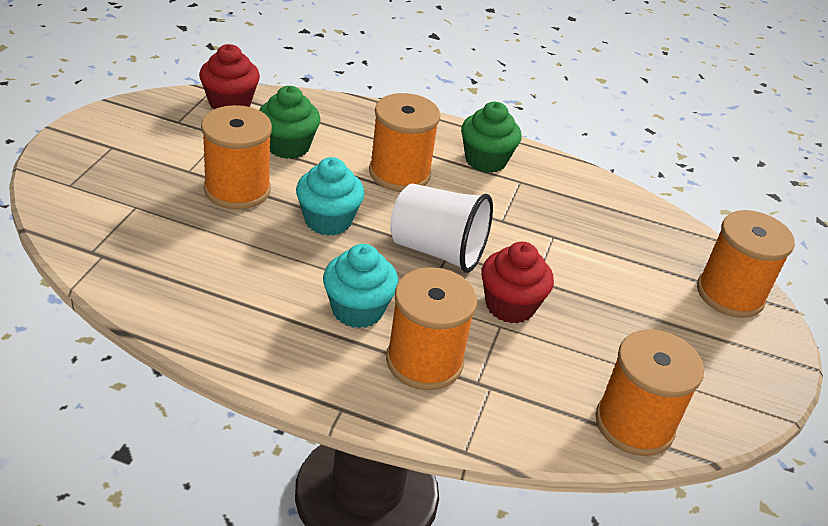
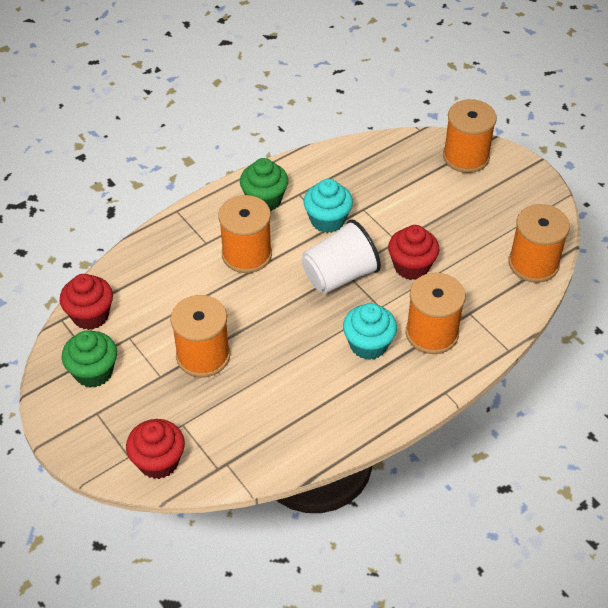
camera: 50 degrees left, 10 degrees up
green cupcake [259,86,321,159] -> green cupcake moved to [62,330,117,388]
turquoise cupcake [296,157,365,236] -> turquoise cupcake moved to [303,179,353,233]
none -> red cupcake [126,419,185,479]

